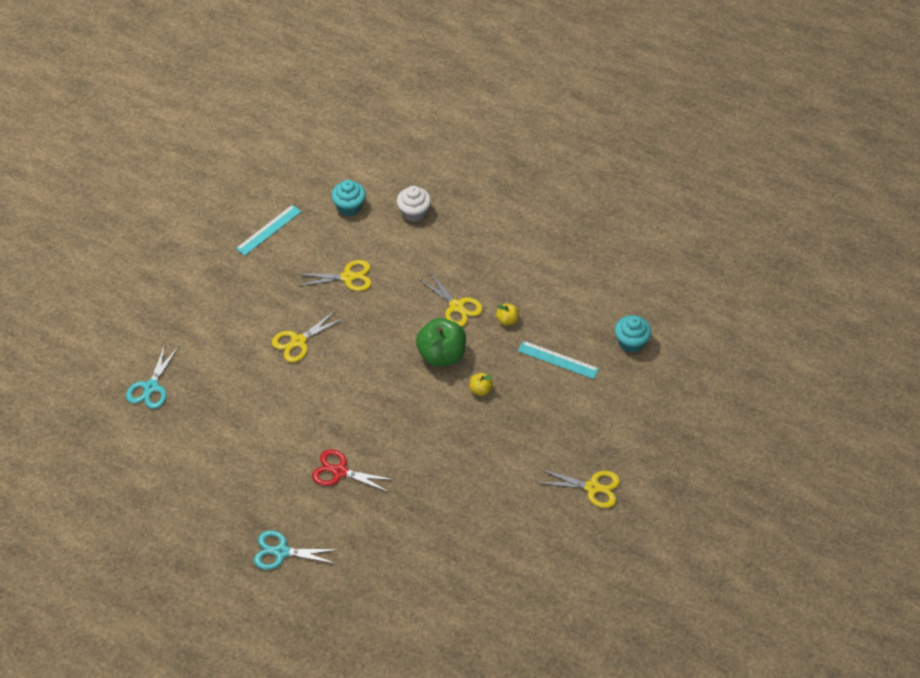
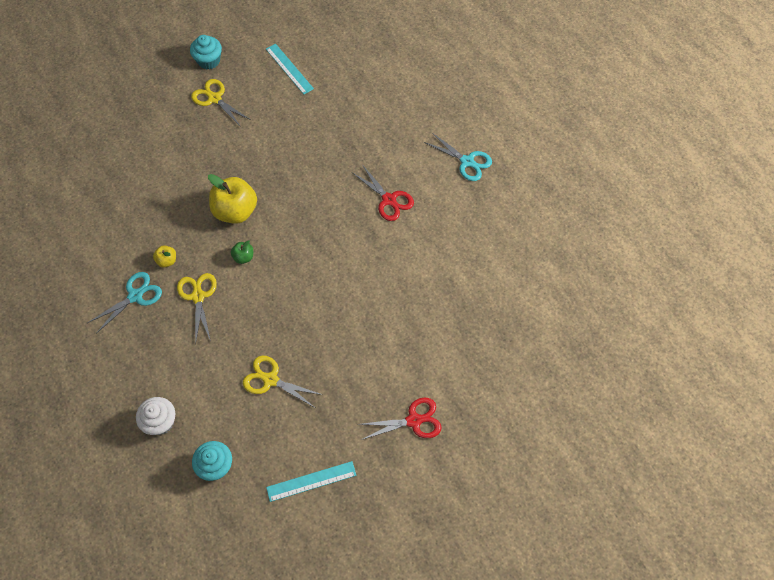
camera: 150 degrees left, 10 degrees up
turquoise scissors [126,345,179,409] -> turquoise scissors moved to [87,272,162,334]
yellow scissors [272,310,345,362] -> none
green apple [416,318,466,367] -> green apple [231,240,253,264], size x0.46
yellow apple [470,373,493,396] -> yellow apple [208,174,257,224], size x2.15
turquoise ruler [518,341,599,379] -> turquoise ruler moved to [266,44,314,94]
turquoise cupcake [615,315,651,353] -> turquoise cupcake moved to [190,35,222,69]
none -> red scissors [359,397,442,440]

